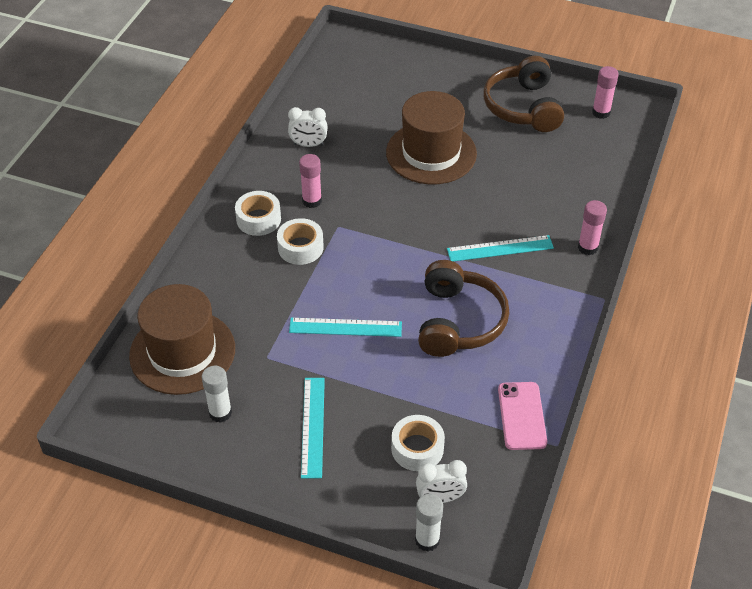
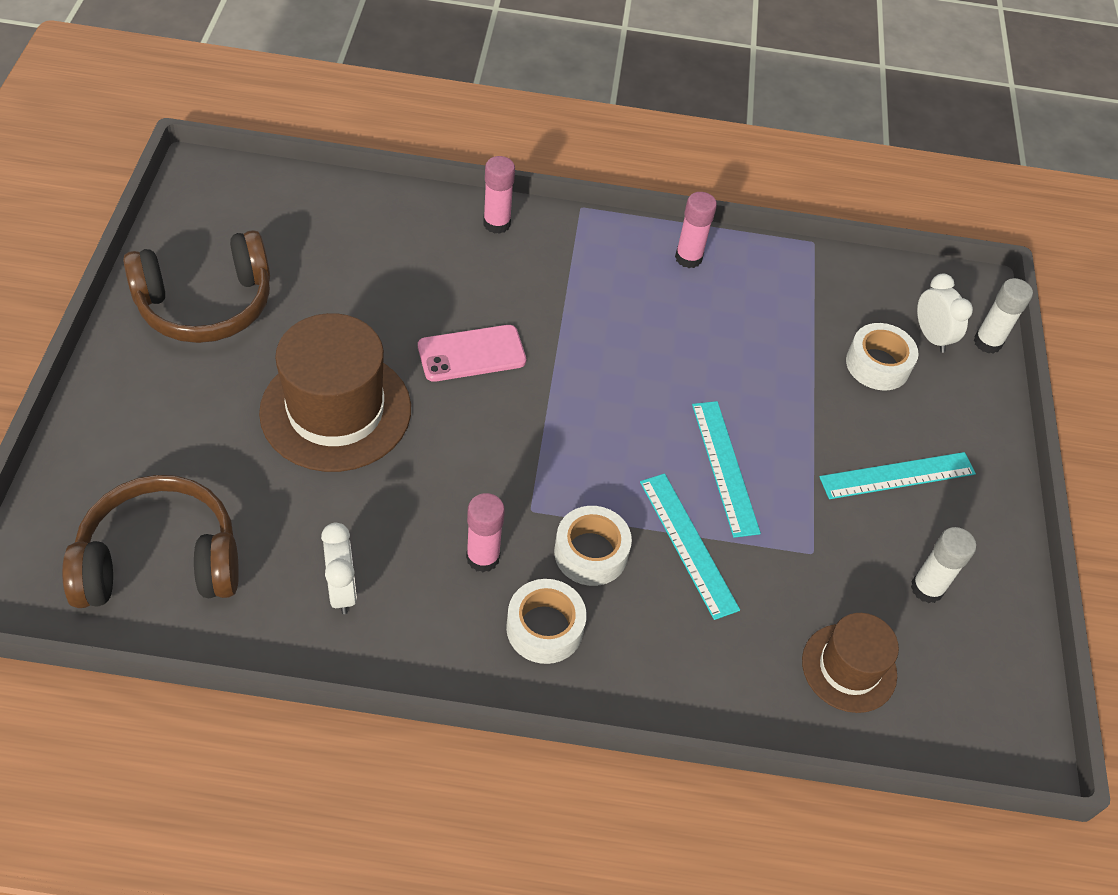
camera: 110 degrees left, 5 degrees up
brown hat [129,284,235,395] -> brown hat [802,613,899,713], size x0.58
brown headphones [418,260,509,357] -> brown headphones moved to [62,475,239,608]
turquoise ruler [447,235,554,261] -> turquoise ruler moved to [640,473,740,620]
pink phone [498,382,547,450] -> pink phone moved to [418,325,526,382]
pink glue stick [592,66,619,119] -> pink glue stick moved to [675,192,717,268]

